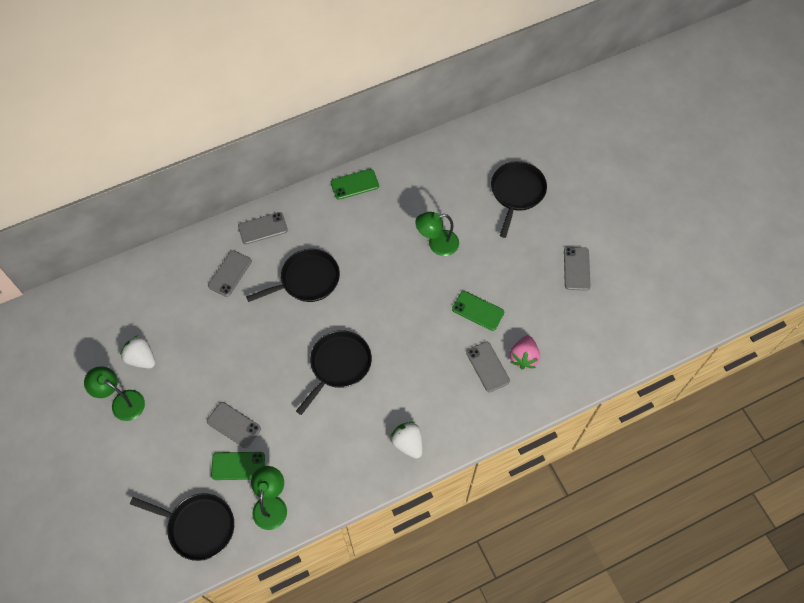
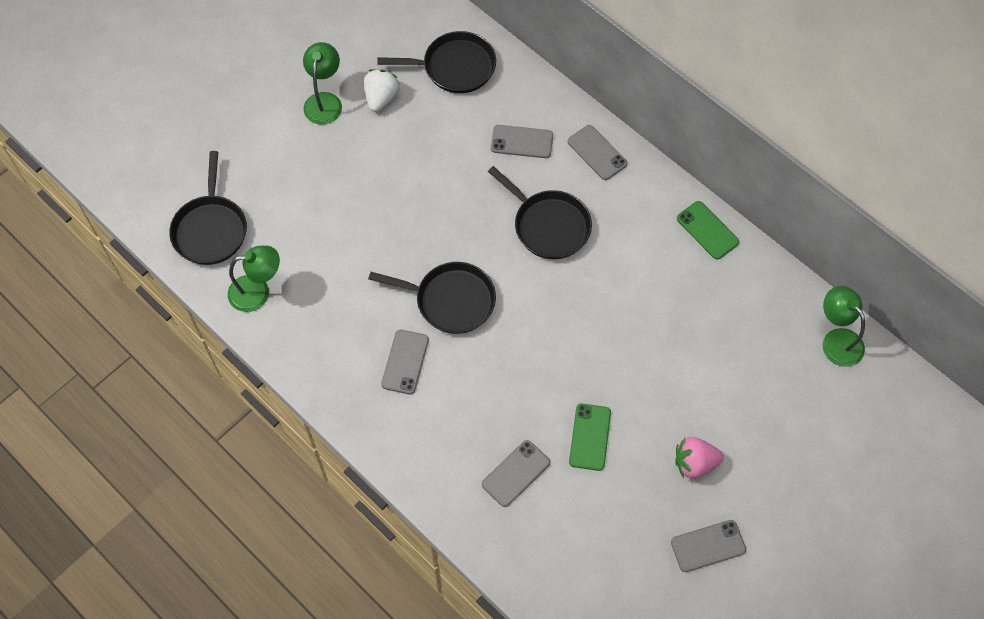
camera: 70 degrees right, 0 degrees up
grey phone [207,402,261,448] -> grey phone moved to [381,330,429,394]
green phone [211,452,265,480] -> none
white strawberry [390,422,423,459] -> none
green lamp [415,212,459,256] -> green lamp moved to [823,286,865,367]
black pan [491,161,547,238] -> black pan moved to [377,31,496,93]
pink strawberry [510,335,540,369] -> pink strawberry moved to [675,437,724,479]

